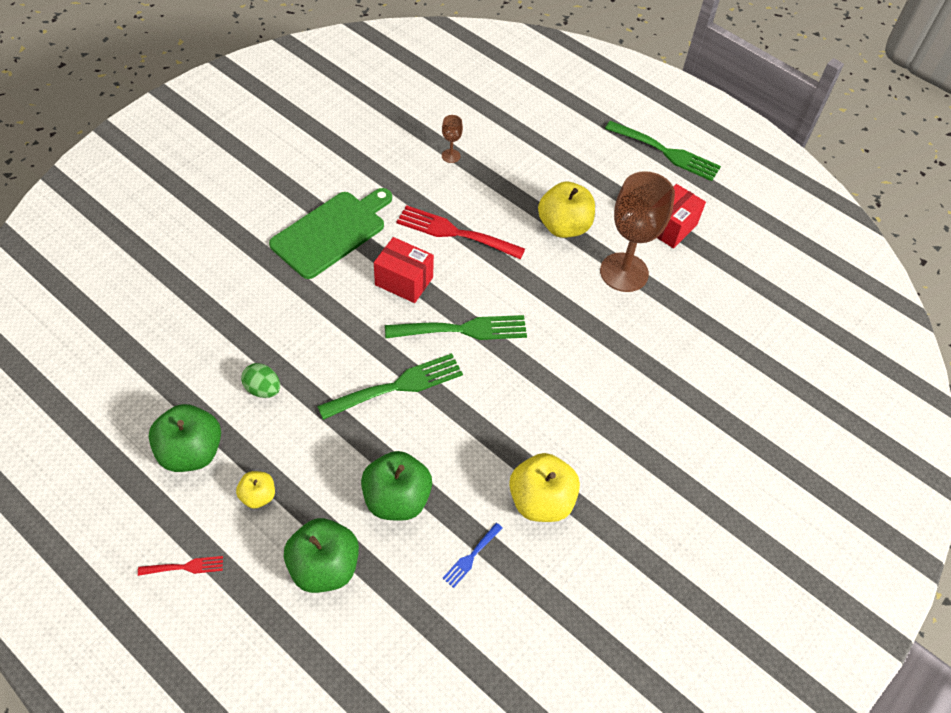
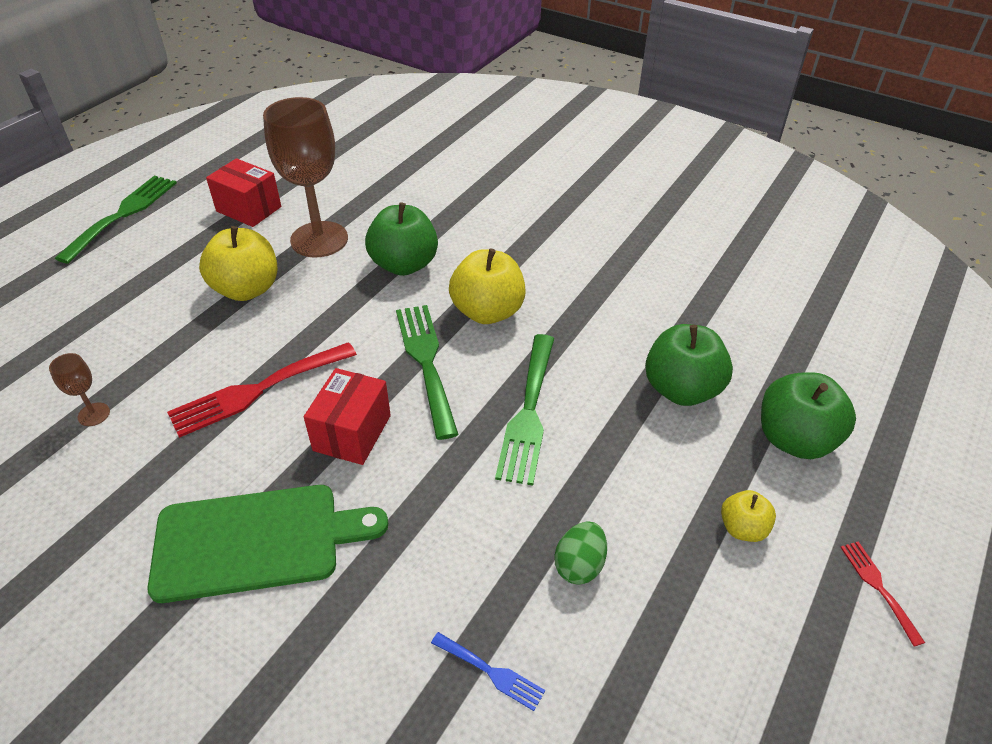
camera: 95 degrees left, 10 degrees down
green apple [148,404,221,472] -> green apple moved to [365,202,438,276]
green cutting board [269,188,392,279] -> green cutting board turned 135 degrees clockwise [147,485,388,603]
green fork [317,353,463,420] -> green fork turned 135 degrees counterclockwise [495,334,554,485]
red fork [397,205,525,259] -> red fork turned 45 degrees clockwise [167,342,357,438]
blue fork [442,523,503,588] -> blue fork moved to [431,632,545,711]
yellow apple [509,453,580,522] -> yellow apple moved to [449,249,525,324]

